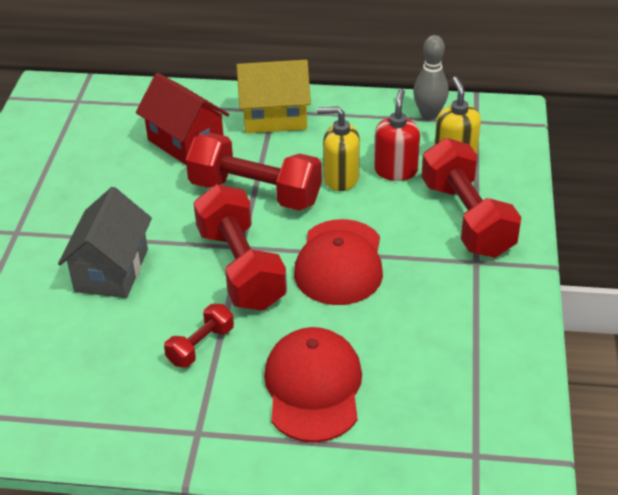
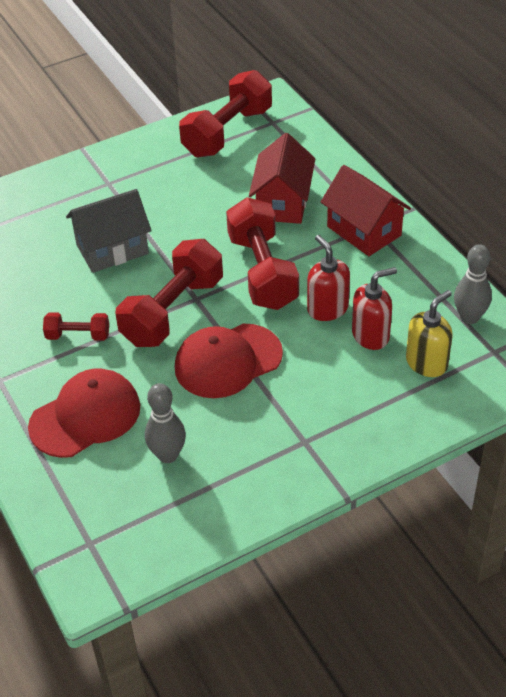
camera: 55 degrees right, 5 degrees up
yellow house [236,60,311,133] -> red house [321,165,411,256]
yellow soap dispenser [317,106,360,191] -> red soap dispenser [307,235,350,321]
red dumbbell [422,138,521,258] -> red dumbbell moved to [179,70,272,157]
none -> grey bowling pin [145,383,186,463]

